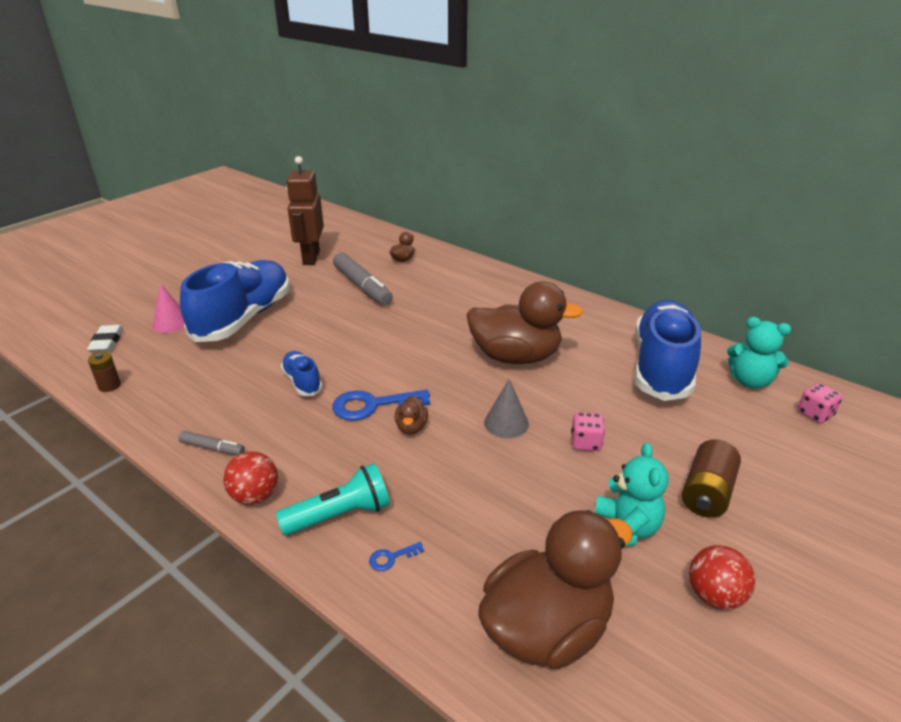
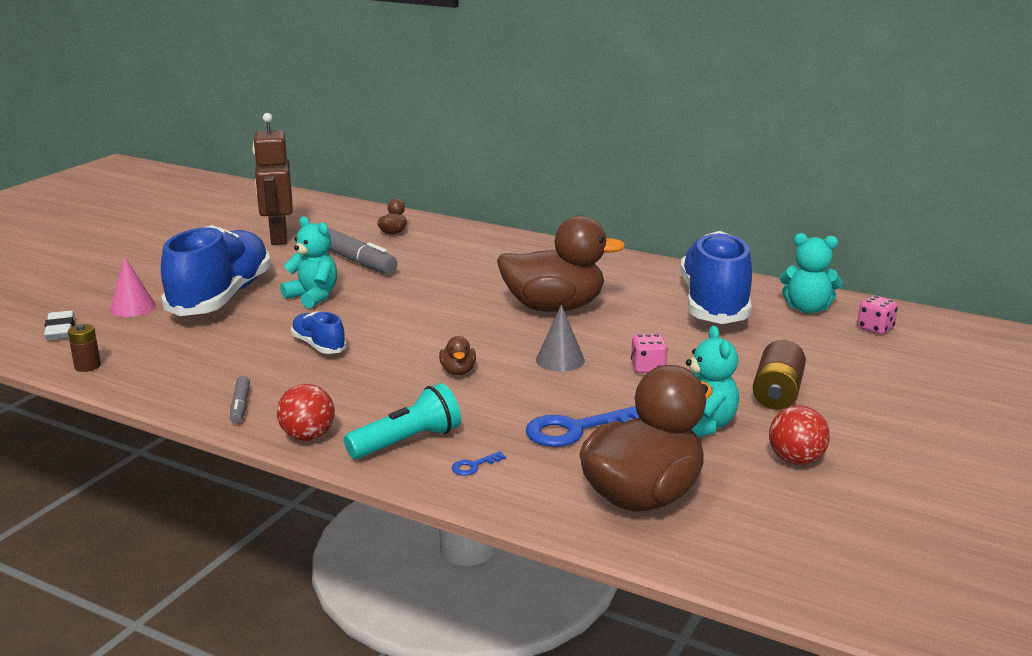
camera: 10 degrees left, 10 degrees down
grey marker [179,431,245,455] -> grey marker turned 75 degrees clockwise [230,376,250,424]
blue key [332,389,430,421] -> blue key moved to [526,406,640,447]
none -> turquoise teddy bear [280,216,337,308]

